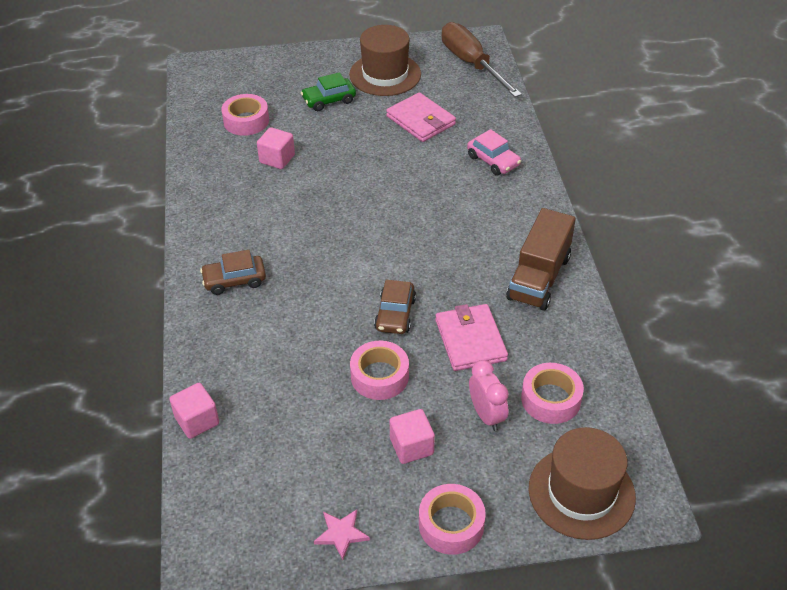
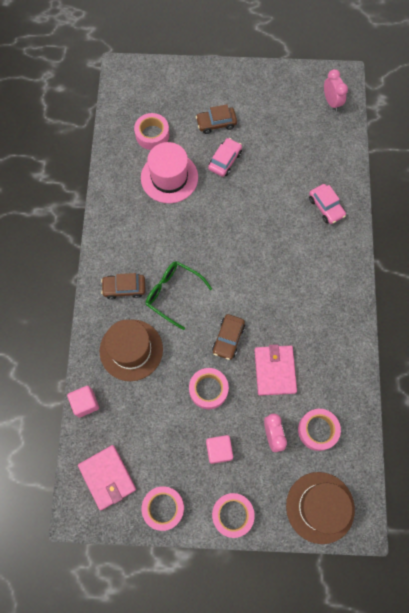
camera: 10 degrees right, 25 degrees up
pink cube [257,127,295,169] -> pink hat [141,142,198,203]
green car [301,72,356,111] -> brown car [196,104,237,134]
pink star [314,509,370,560] -> pink tape [142,486,184,531]
brown hat [349,25,421,96] -> brown hat moved to [100,319,163,381]
pink wallet [386,92,456,142] -> pink wallet moved to [78,445,136,510]
brown screwdriver [442,22,522,97] -> pink clock [324,69,348,111]
brown truck [506,208,576,311] -> none
none -> green glasses [146,261,212,330]
none -> pink car [208,138,242,177]

